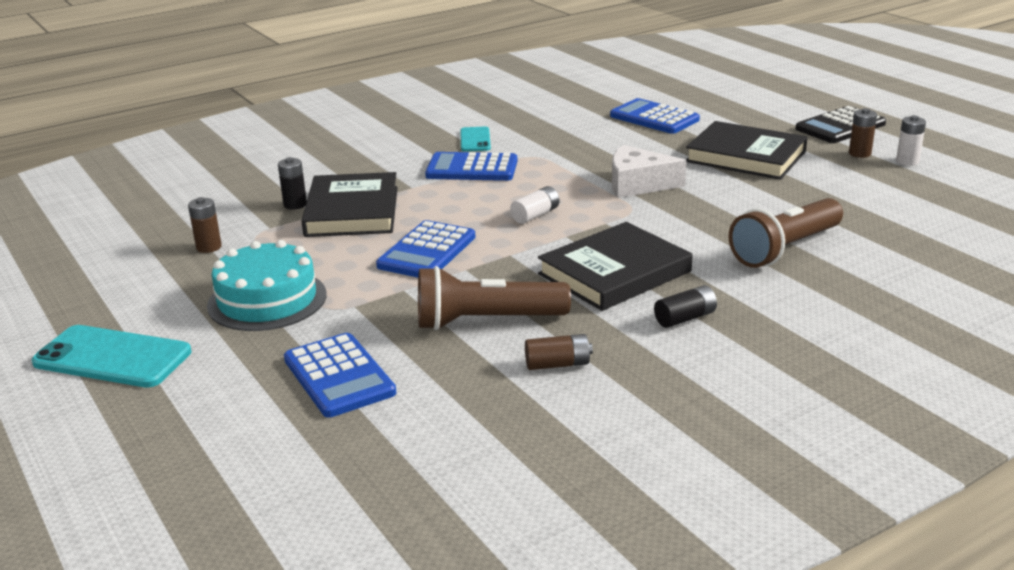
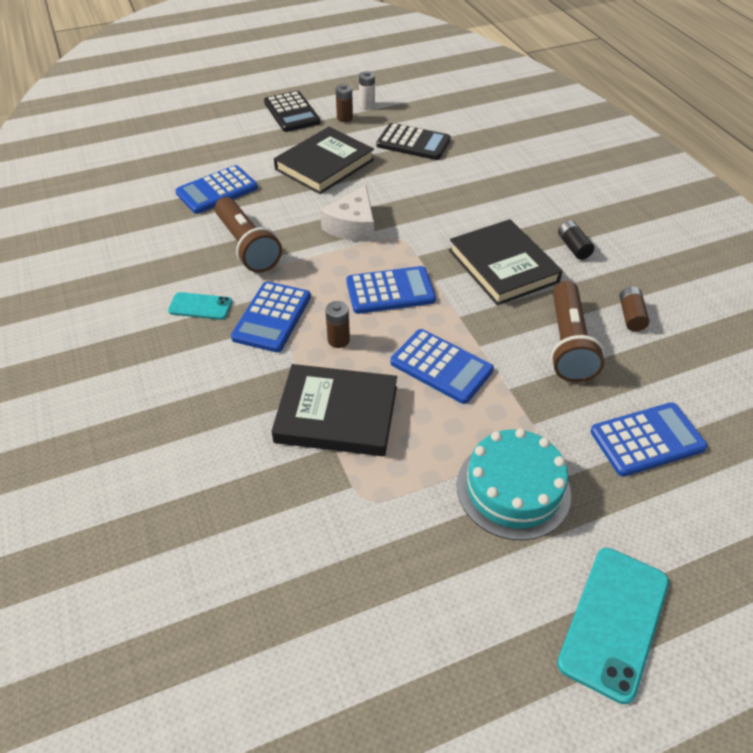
camera: 80 degrees left, 20 degrees up
brown battery [188,197,222,253] -> brown battery moved to [325,301,350,348]
black battery [278,157,307,209] -> none
white battery [510,186,559,224] -> blue calculator [346,266,436,314]
brown flashlight [729,198,843,268] -> brown flashlight moved to [215,197,282,273]
none -> black calculator [377,123,451,160]

